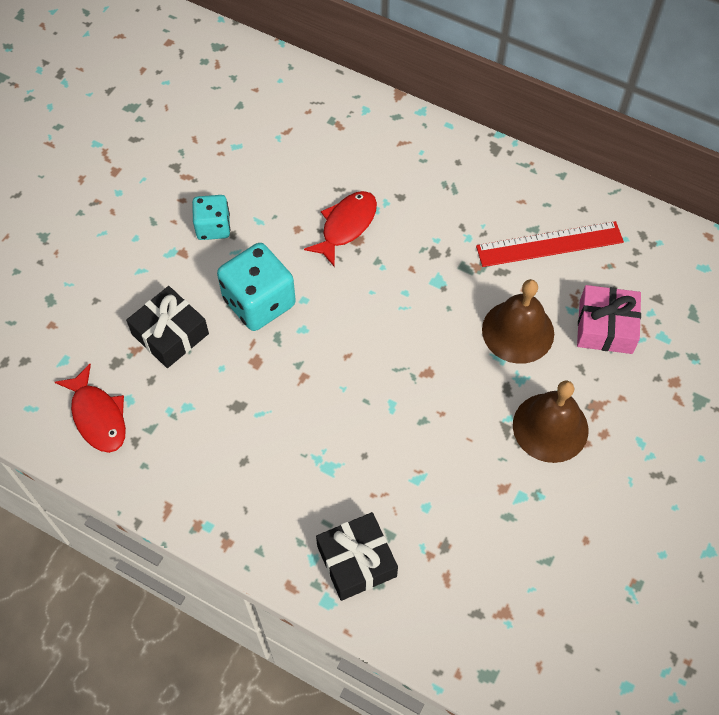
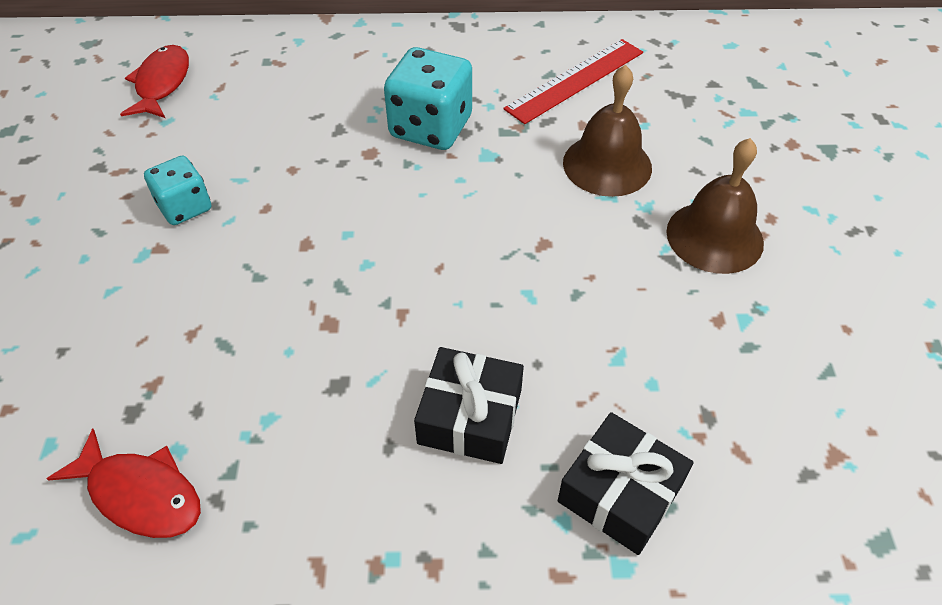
camera: 30 degrees left, 10 degrees down
black gift [126,286,209,368] -> black gift moved to [414,347,524,464]
turquoise dice [217,243,296,331] -> turquoise dice moved to [384,47,472,150]
red fish [304,191,377,267] -> red fish moved to [120,45,189,118]
pink gift [577,285,641,354] -> none

